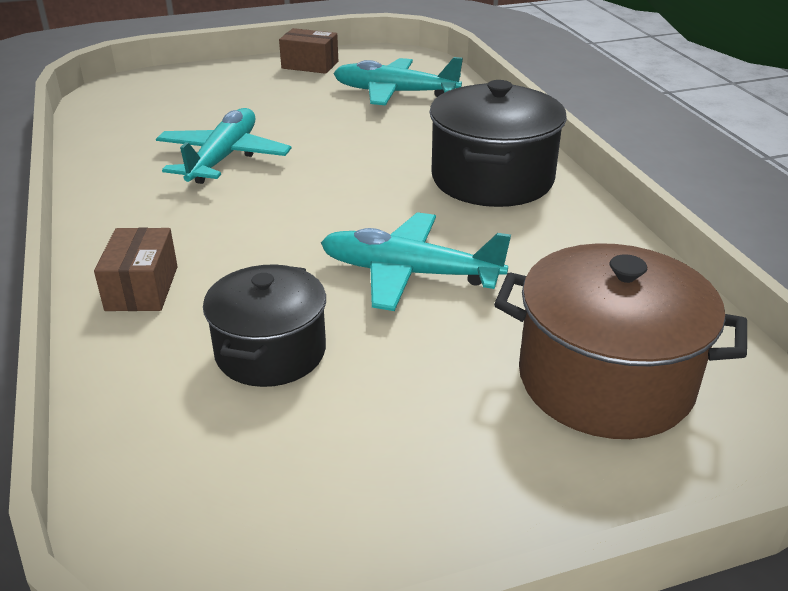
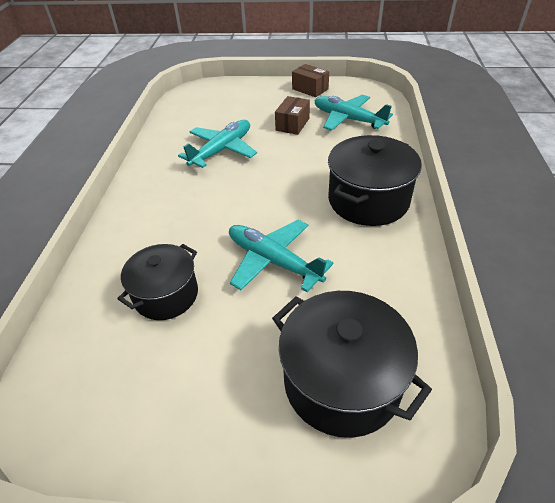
camera: 25 degrees right, 10 degrees up
brown box [94,227,178,311] -> brown box moved to [275,96,310,135]
brown pot [494,243,747,439] -> black pot [272,291,432,438]

